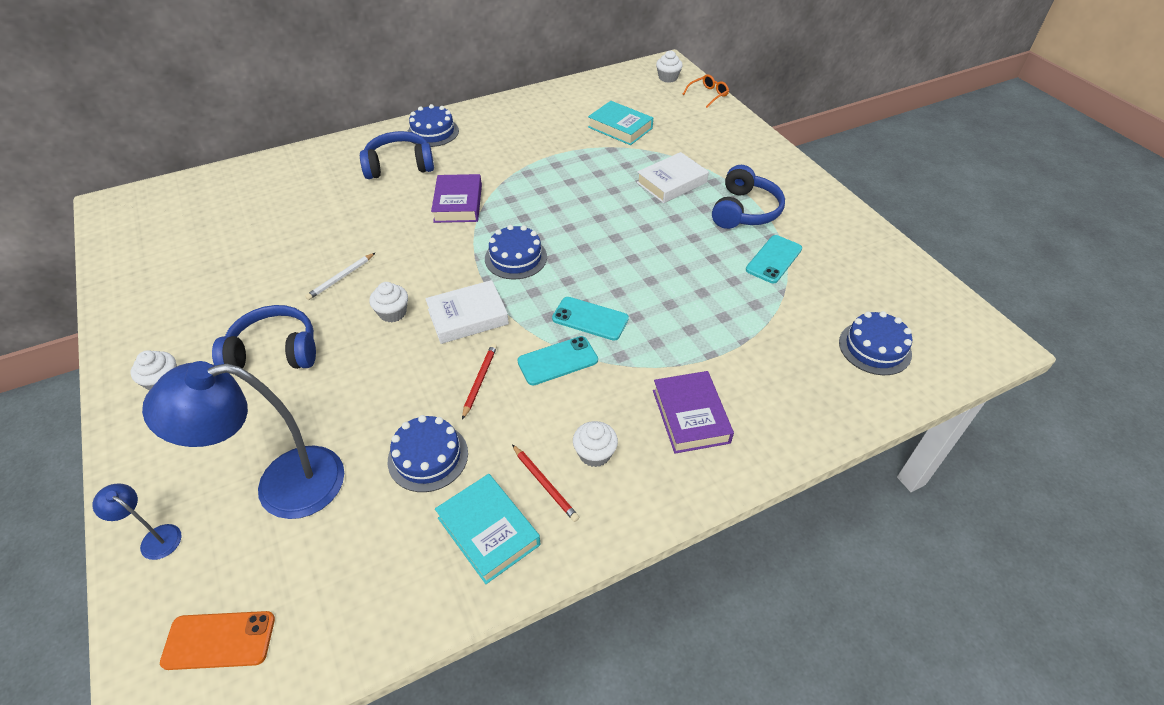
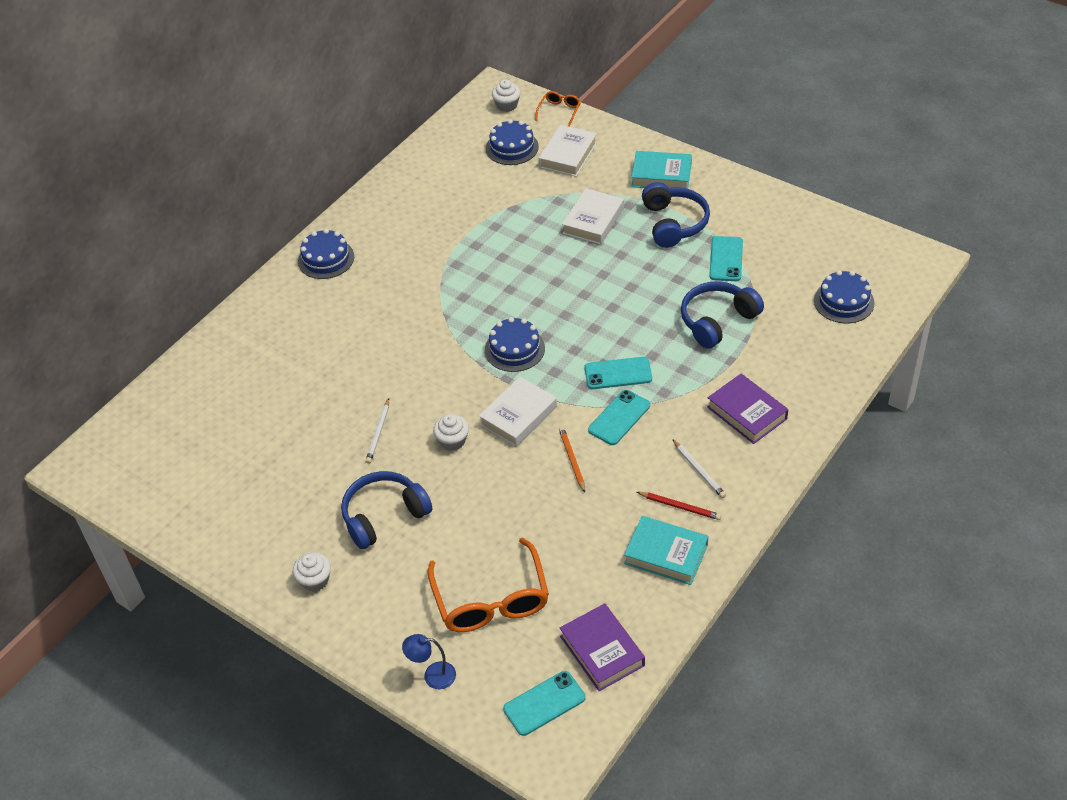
camera: 25 degrees left, 0 degrees up
blue lamp [142,361,344,519] -> orange glasses [427,537,549,632]
orange phone [160,611,275,670] -> turquoise phone [503,671,585,736]
blue headphones [360,131,434,179] -> blue headphones moved to [681,281,764,349]
blue cake [388,415,468,492] -> blue cake moved to [486,119,539,165]
purple book [431,174,482,223] -> purple book moved to [560,603,645,691]
red pencil [462,343,497,420] -> orange pencil [559,427,585,493]
white cupcake [573,421,618,467] -> white pencil [672,439,726,498]
turquoise book [588,101,653,145] -> turquoise book moved to [631,151,692,189]
none -> white book [539,125,597,177]

